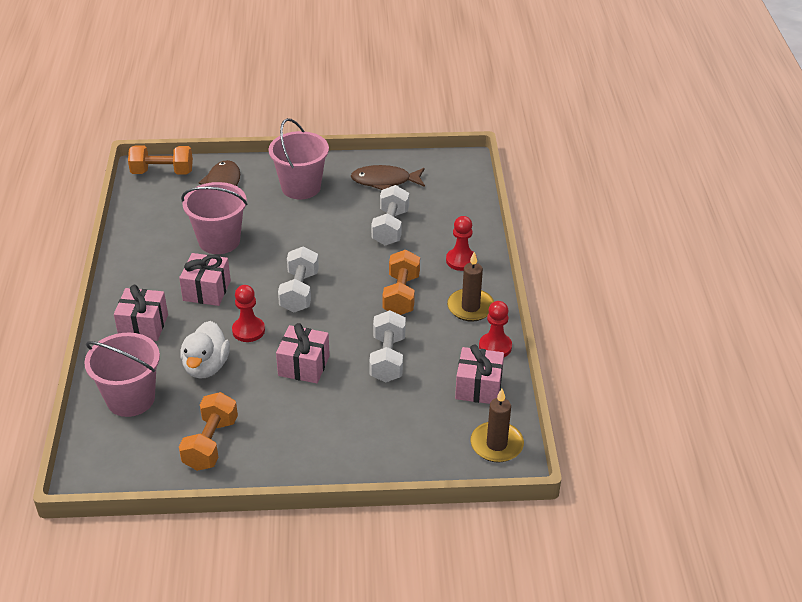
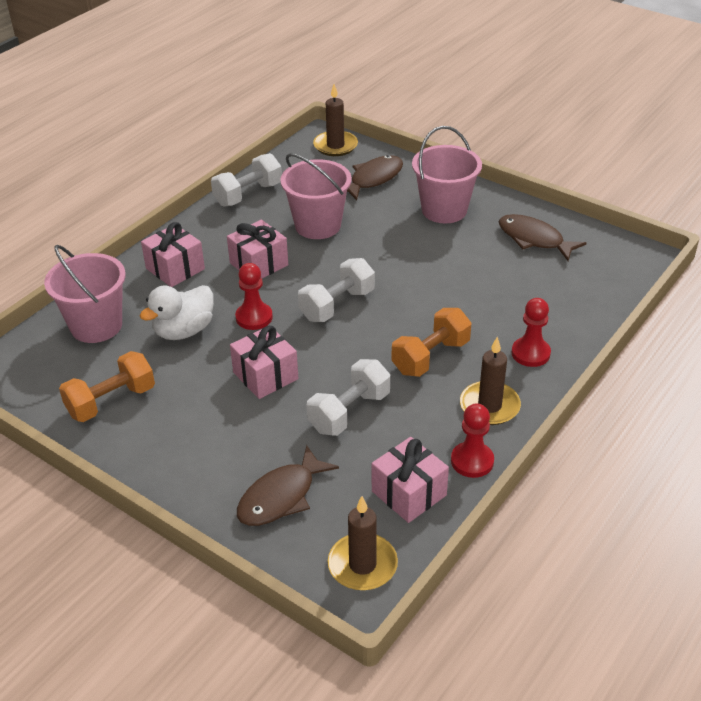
camera: 40 degrees right, 0 degrees up
orange dumbbell [128,145,193,175] -> brown candle [313,84,358,156]
white dumbbell [371,185,409,246] -> white dumbbell moved to [211,153,282,207]
none -> brown fish [237,445,339,526]

